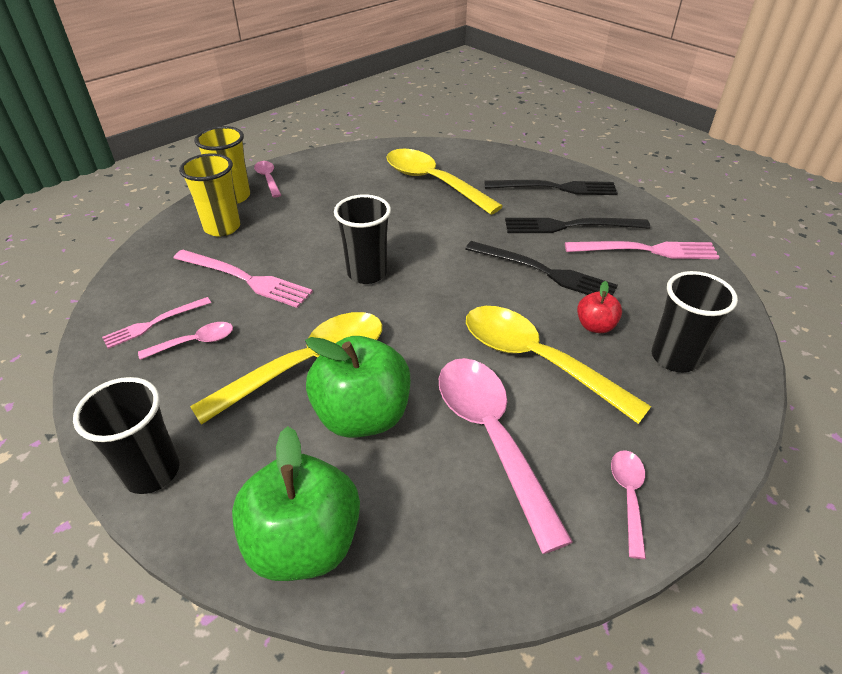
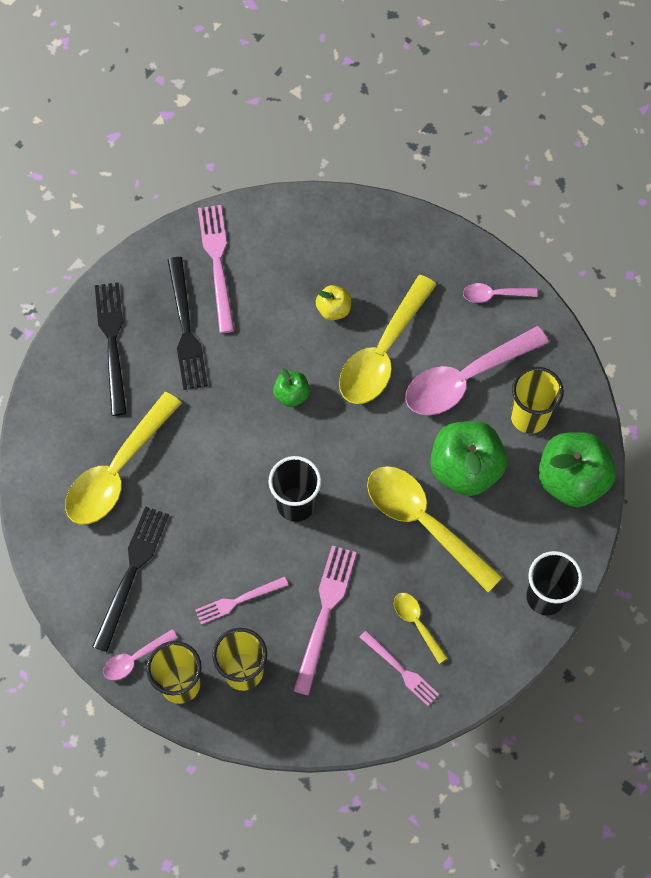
camera: 100 degrees left, 25 degrees up
pink spoon [138,322,233,360] -> yellow spoon [394,593,447,664]
black fork [465,241,618,296] -> black fork moved to [92,506,169,652]
red apple [577,281,622,333] -> yellow apple [316,285,351,320]
black cup [652,271,738,372] -> none
none -> pink fork [195,577,288,624]
none -> green apple [273,368,310,407]
none -> yellow cup [511,367,564,434]

